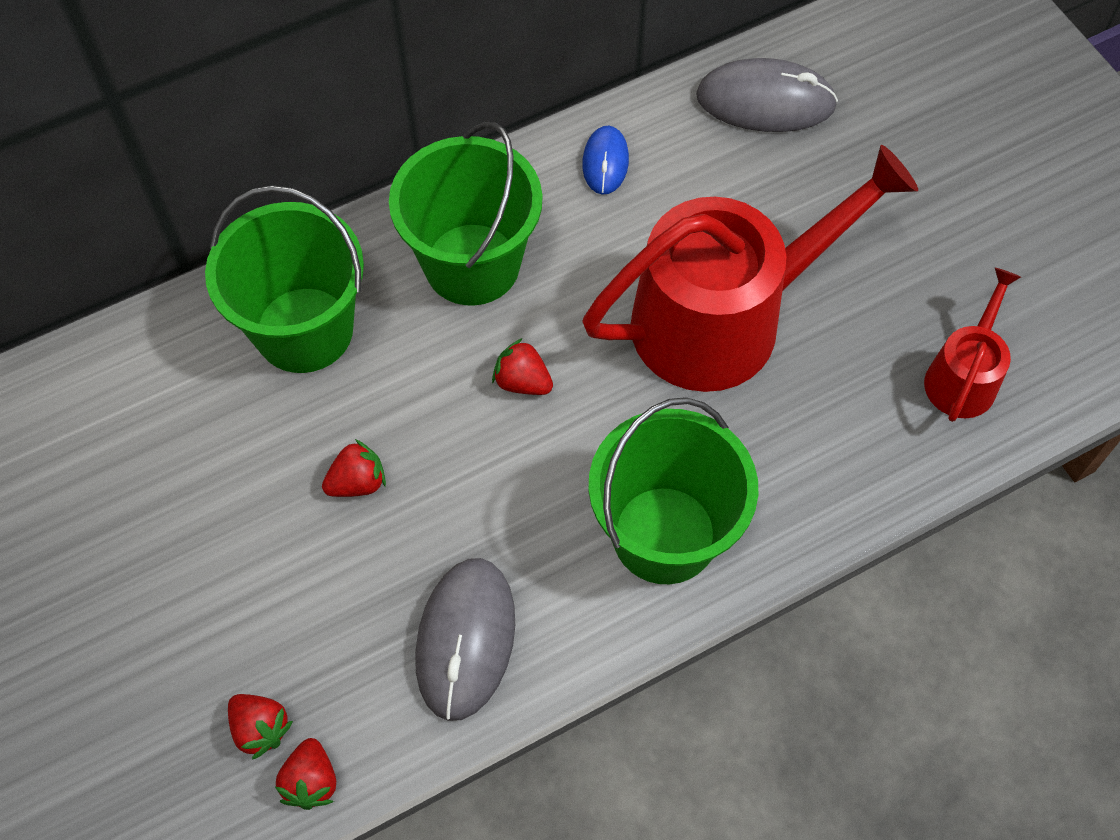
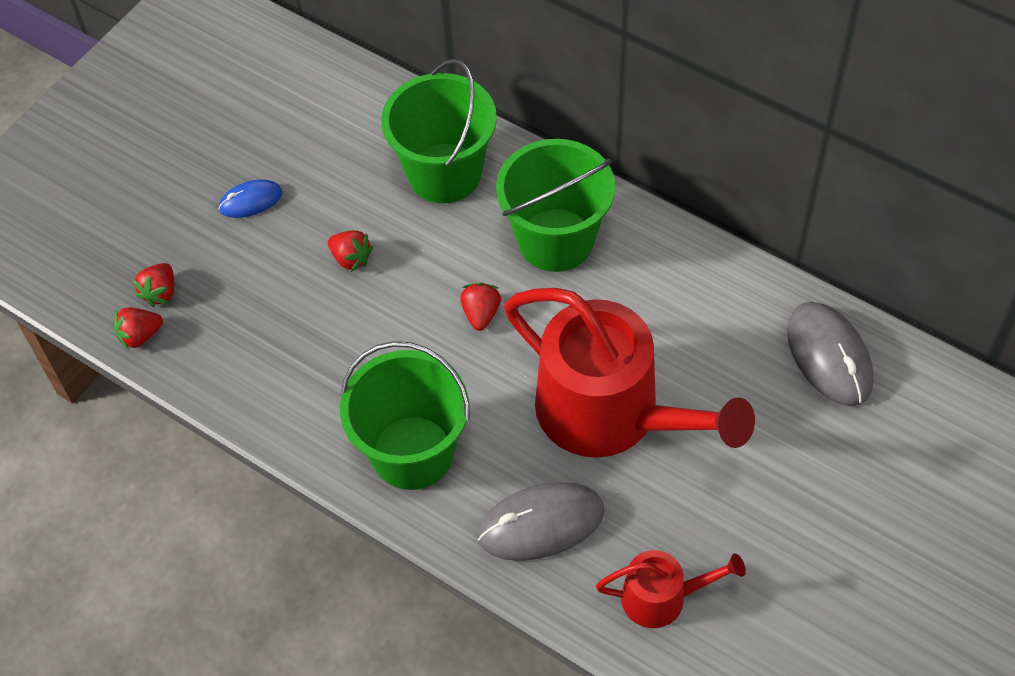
camera: 65 degrees right, 5 degrees down
grey mouse [415,558,515,721] -> grey mouse moved to [478,482,605,561]
blue mouse [582,125,629,195] -> blue mouse moved to [219,179,282,218]

